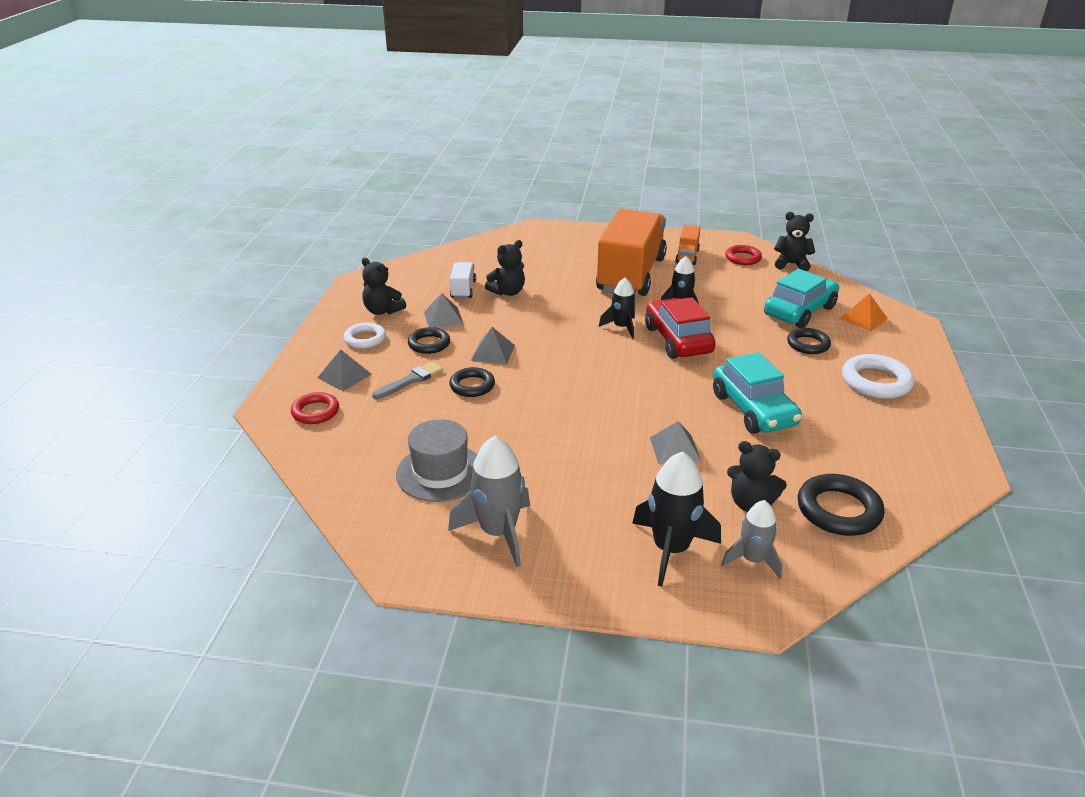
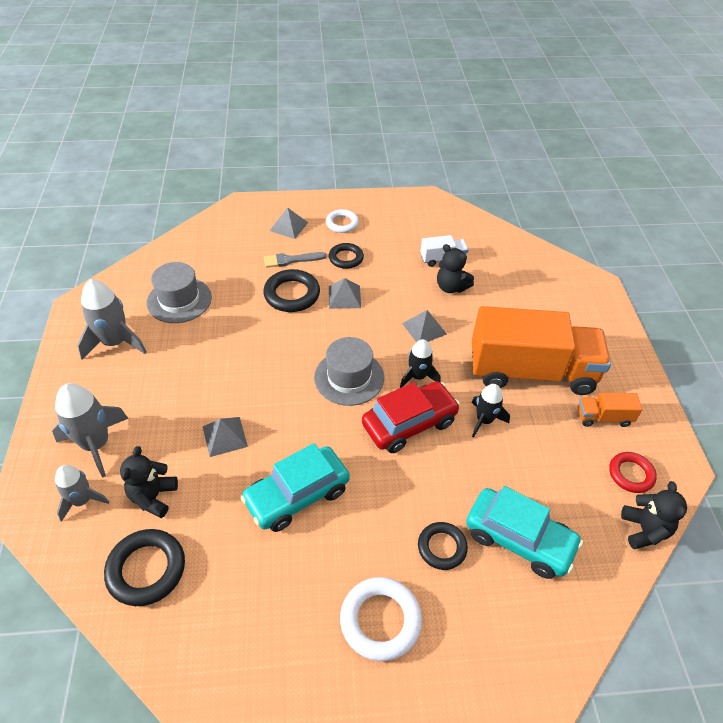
camera: 75 degrees right, 15 degrees up
red ring [291,392,339,424] -> none
black teddy bear [362,258,406,315] -> none
grey brush [372,361,443,399] -> grey brush turned 135 degrees clockwise [264,252,326,268]
grey pyramid [424,293,464,328] -> grey pyramid moved to [402,310,447,342]
black ring [449,367,495,397] -> black ring [263,269,320,312], size x1.52
black rocket [632,451,721,587] -> grey rocket [52,383,129,478]
orange pyramid [840,294,888,331] -> none
none -> grey hat [314,337,384,406]

